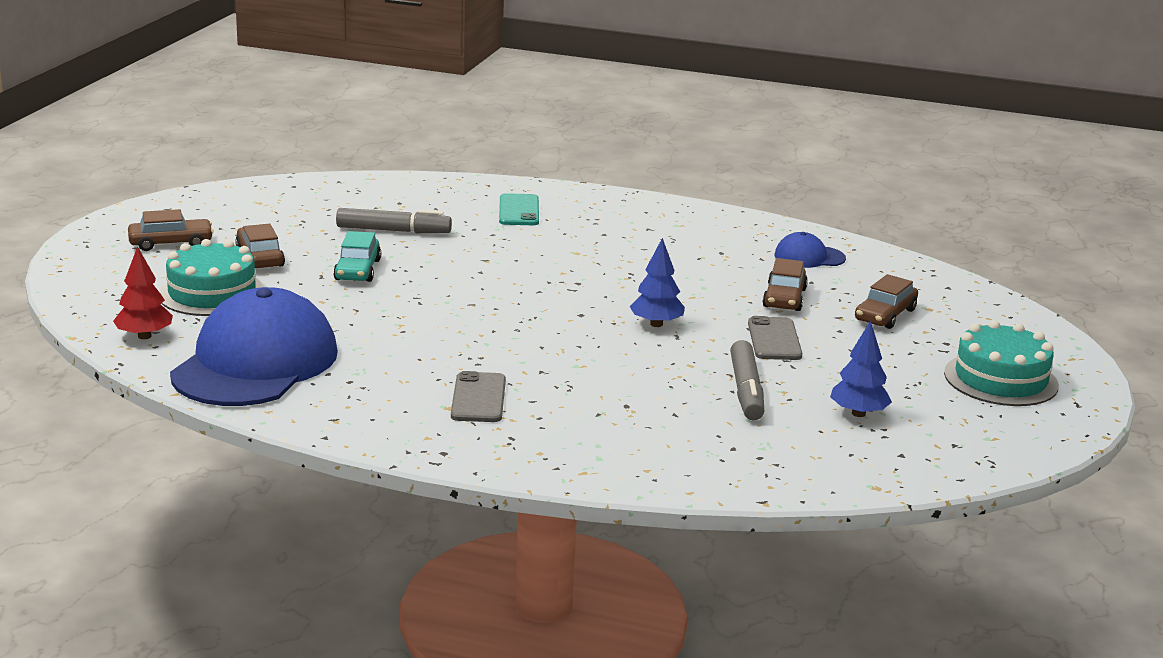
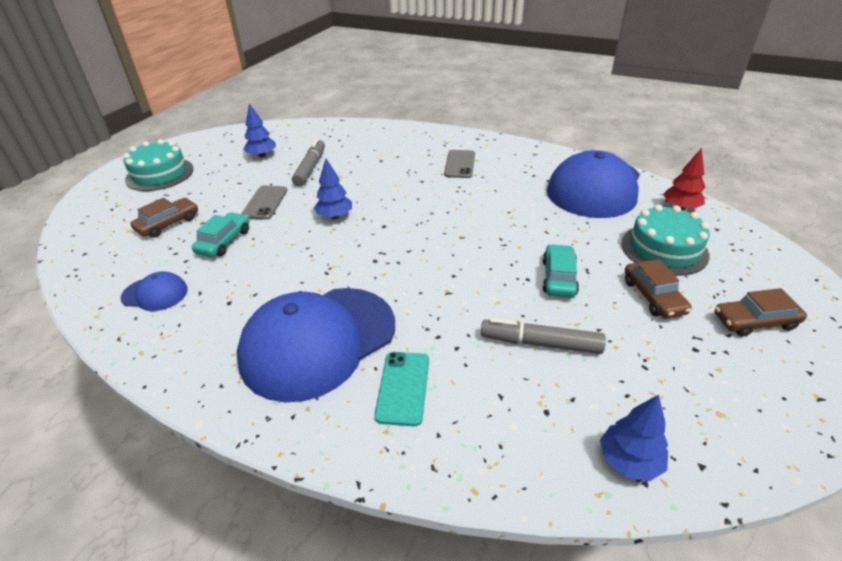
camera: 170 degrees left, 15 degrees up
brown car [762,258,808,311] -> turquoise car [192,212,250,257]
none -> blue cap [237,288,395,402]
none -> blue tree [600,395,668,481]

